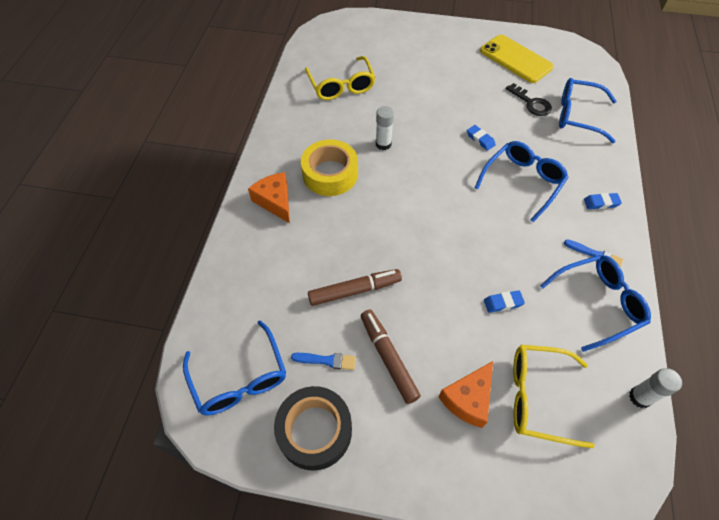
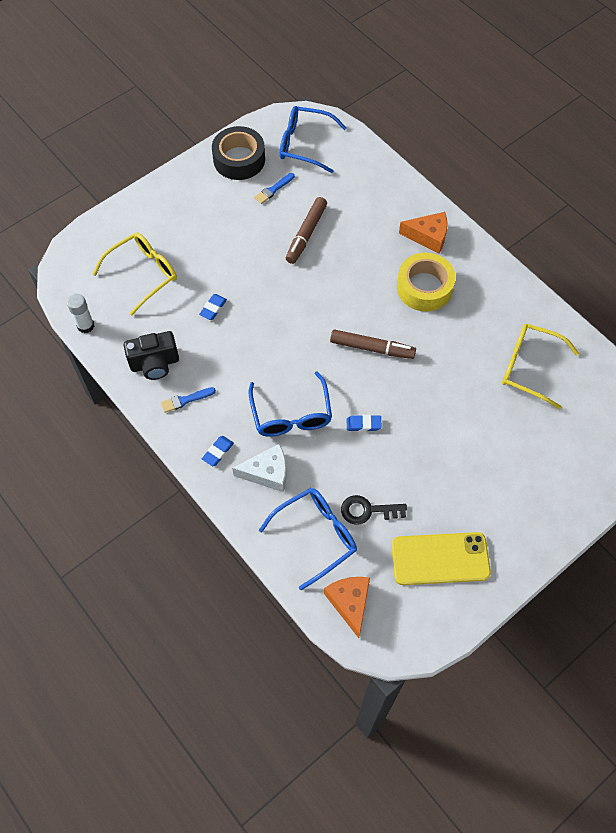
camera: 130 degrees right, 5 degrees up
brown marker [361,310,421,404] -> brown marker moved to [330,329,416,359]
white glue stick [376,106,394,150] -> none
orange cheese [438,361,493,428] -> orange cheese moved to [324,577,370,638]
blue glasses [540,255,651,352] -> black camera [124,331,179,380]
none -> white cheese [232,444,287,492]

